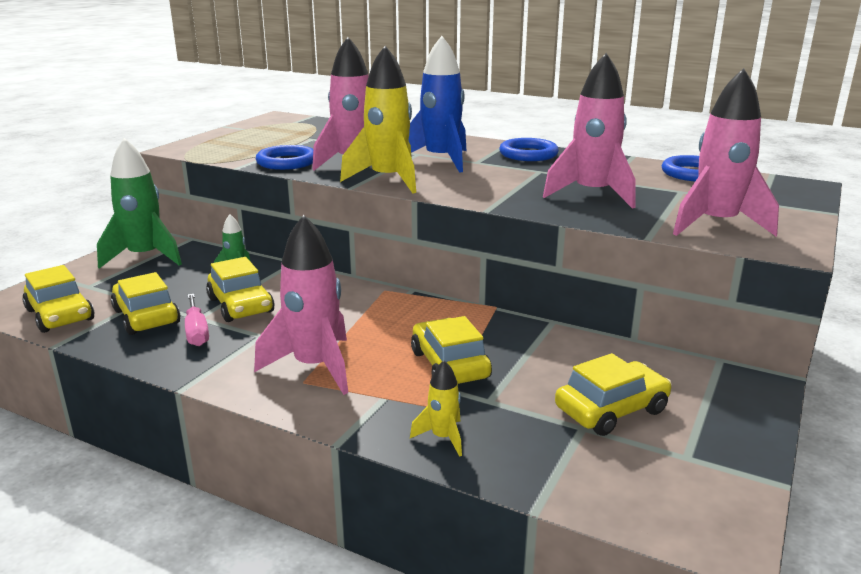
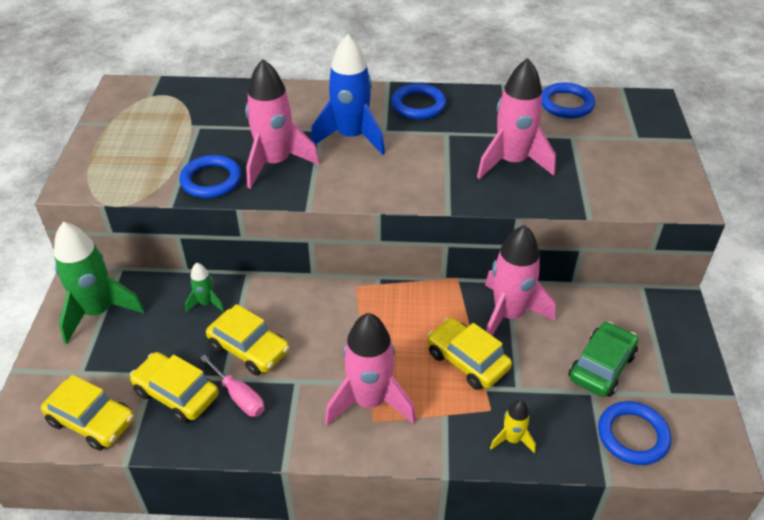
camera: 25 degrees left, 20 degrees up
yellow rocket [340,46,416,193] -> none
yellow car [555,353,672,436] -> green car [568,322,638,397]
pink rocket [673,68,779,237] -> pink rocket moved to [485,225,556,336]
none -> blue ring [598,401,671,465]

